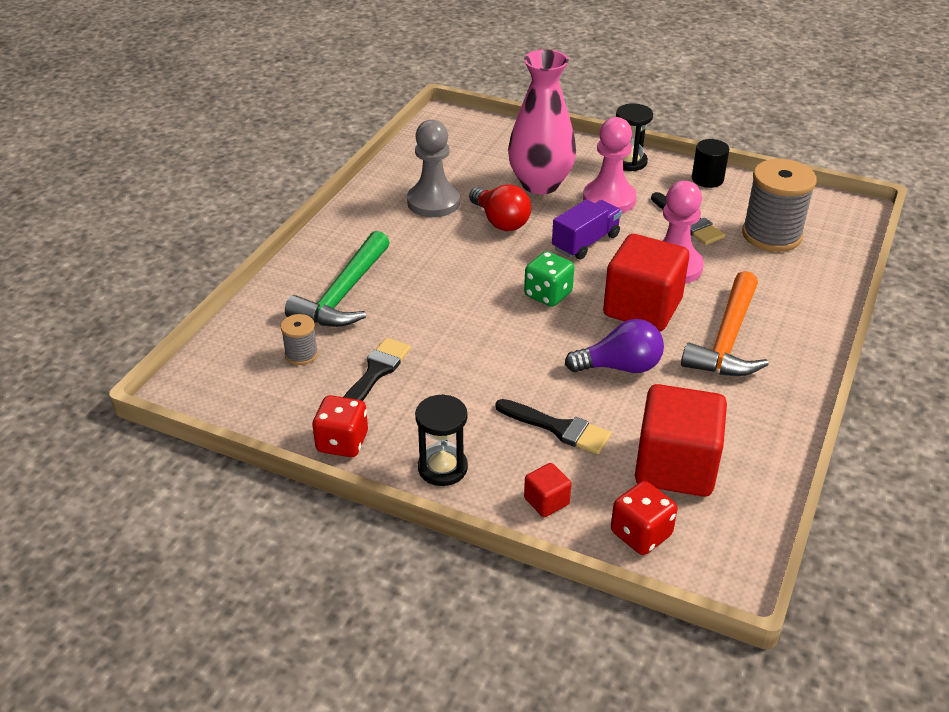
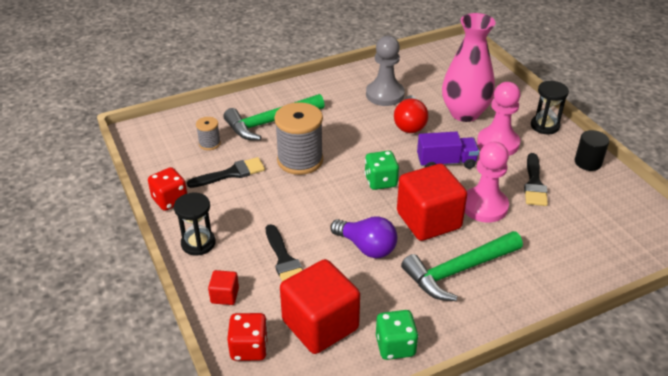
camera: 40 degrees right, 0 degrees up
orange hammer [681,271,769,376] -> green hammer [401,231,523,301]
grey spool [742,159,817,252] -> grey spool moved to [274,102,323,175]
none -> green dice [376,310,419,360]

